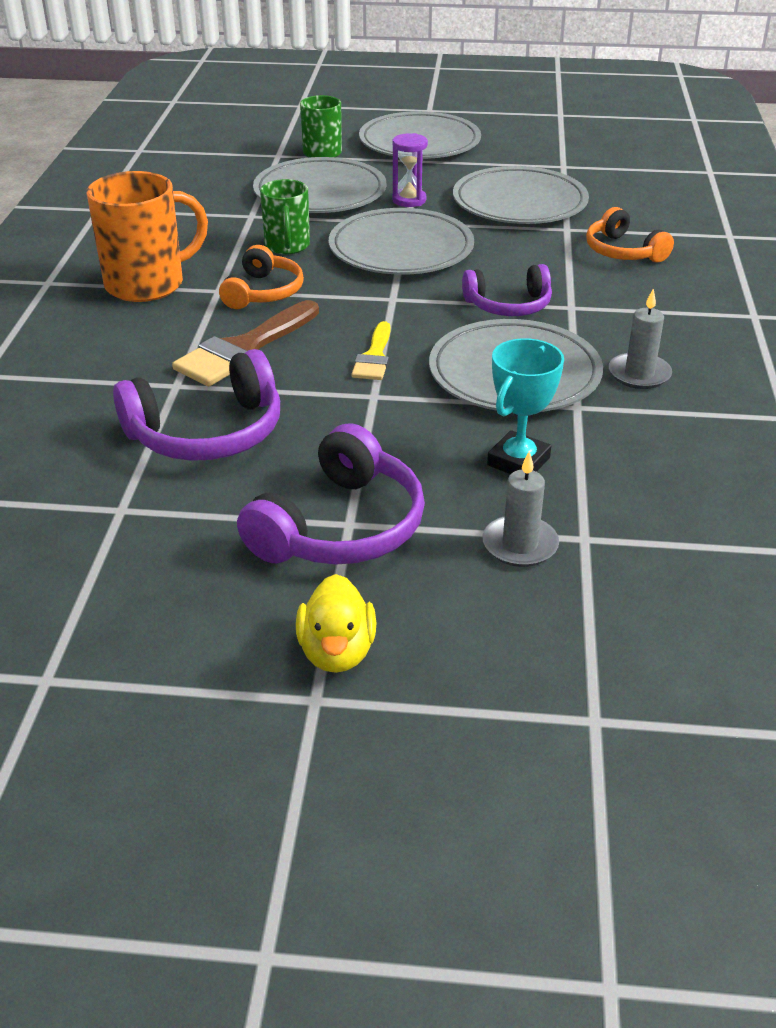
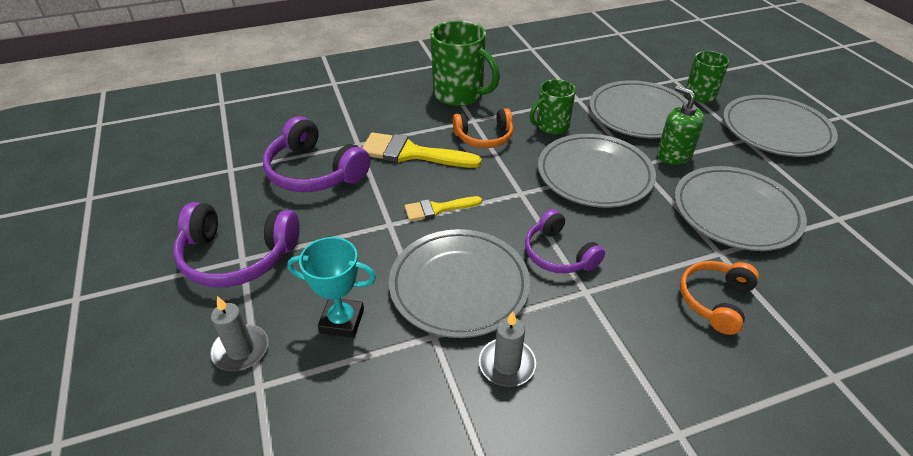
camera: 65 degrees right, 5 degrees up
orange mug [87,171,208,302] -> green mug [431,20,500,106]
brown brush [172,300,319,386] -> yellow brush [362,132,481,168]
yellow duck [296,574,376,673] -> none
purple hourglass [392,133,428,207] -> green soap dispenser [657,86,705,165]

